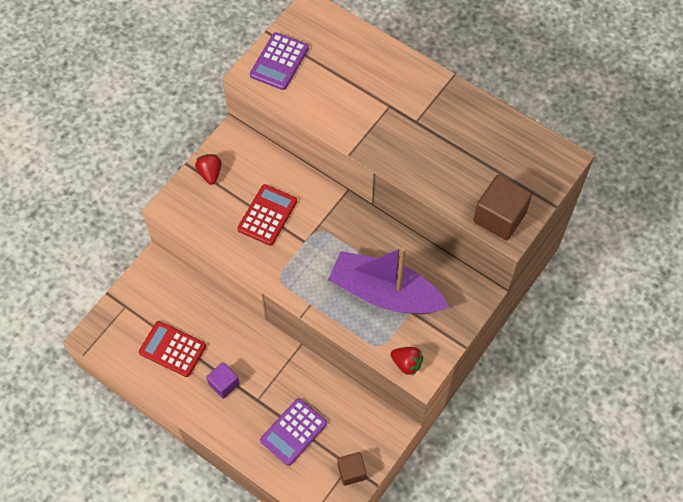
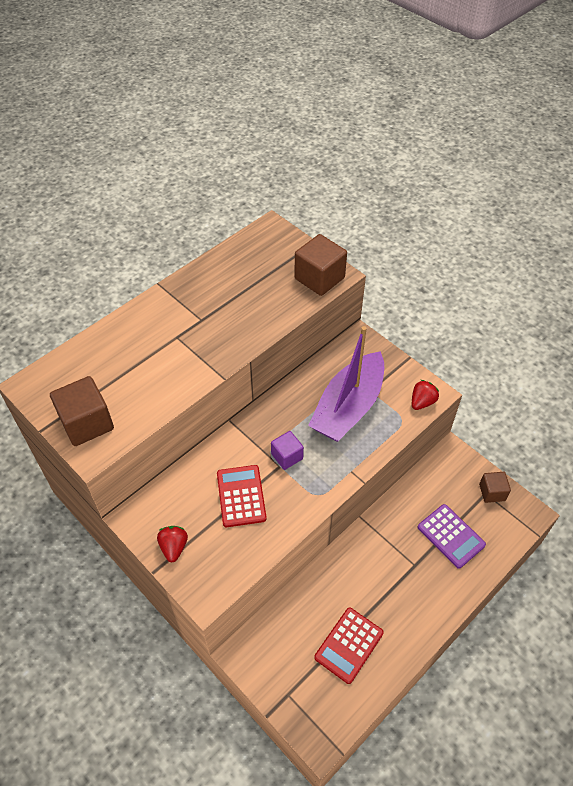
camera: 80 degrees left, 10 degrees down
red strawberry [195,154,222,185] -> red strawberry turned 90 degrees clockwise [157,526,188,562]
purple cube [206,362,240,399] -> purple cube moved to [271,431,304,470]
red calculator [237,184,297,246] -> red calculator turned 45 degrees clockwise [217,465,267,527]
purple calculator [250,32,309,90] -> brown cube [50,376,114,446]

